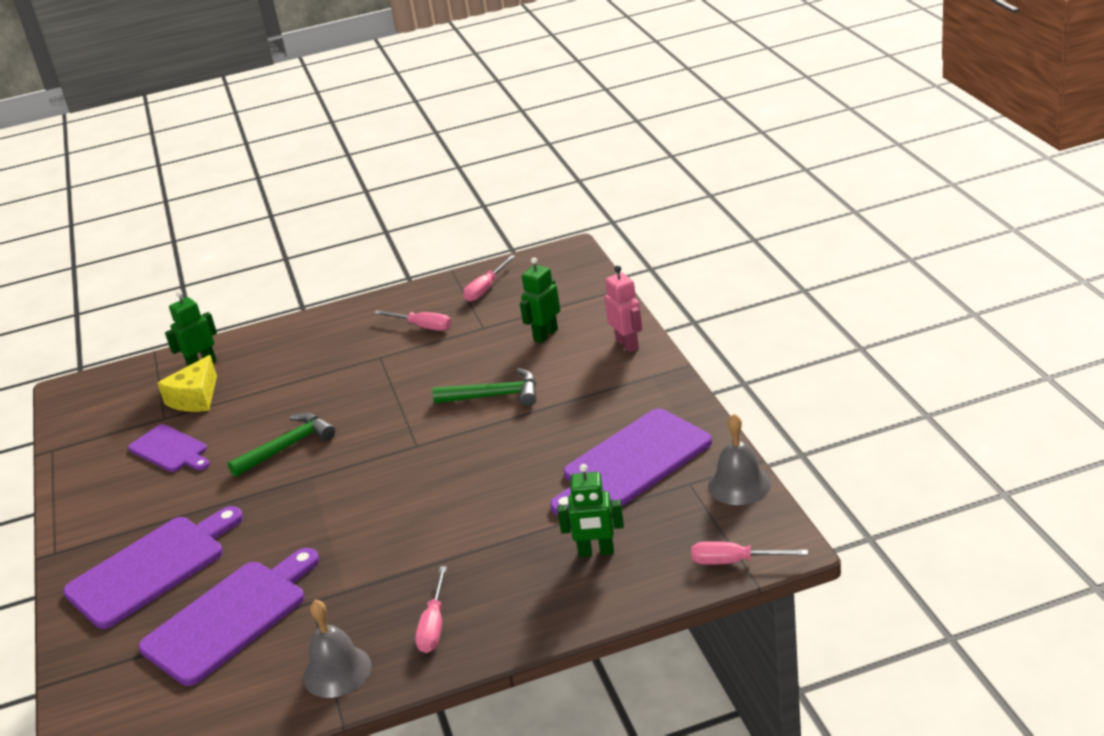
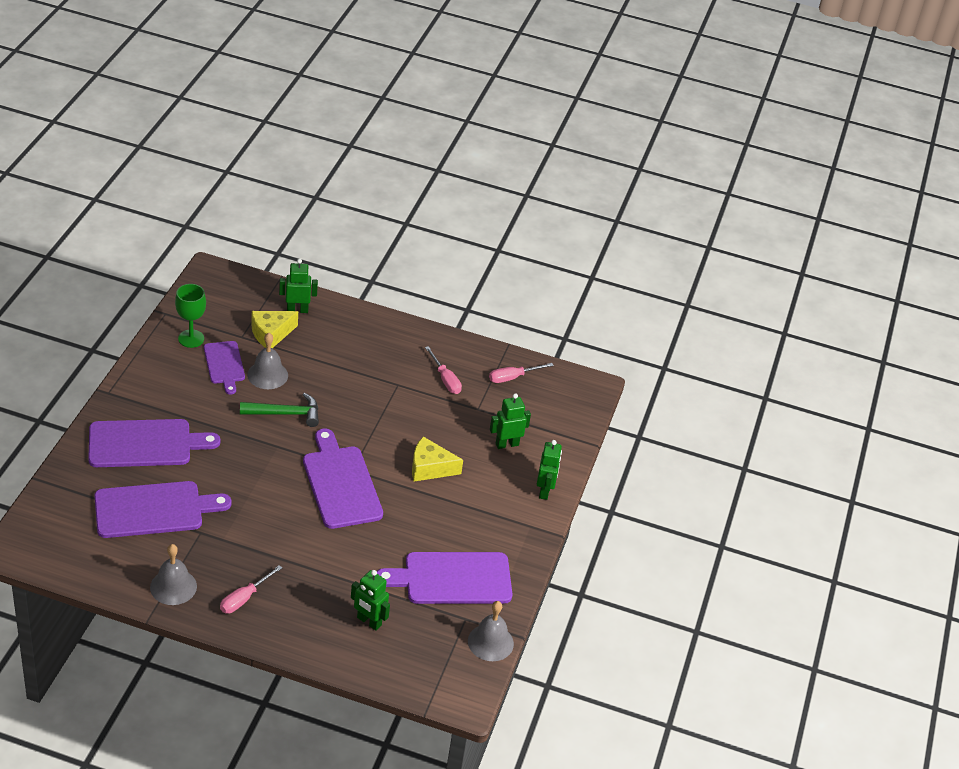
camera: 25 degrees right, 10 degrees up
green hammer [433,368,536,406] -> yellow cheese [412,436,463,481]
pink robot [604,266,642,353] -> green robot [537,440,562,500]
pink screwdriver [692,541,808,565] -> none
none -> green goblet [175,284,206,348]
none -> grey bell [247,333,288,389]
none -> purple cutting board [303,429,383,529]

